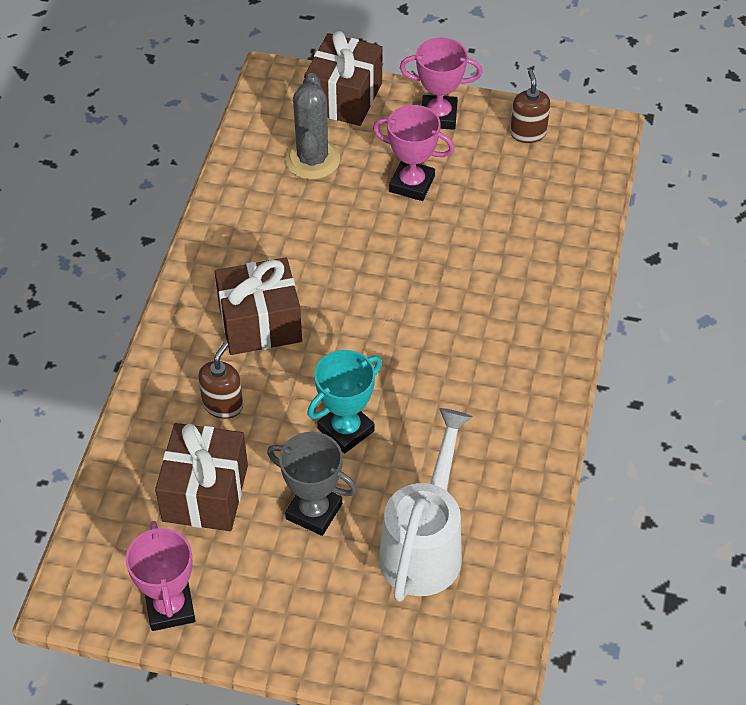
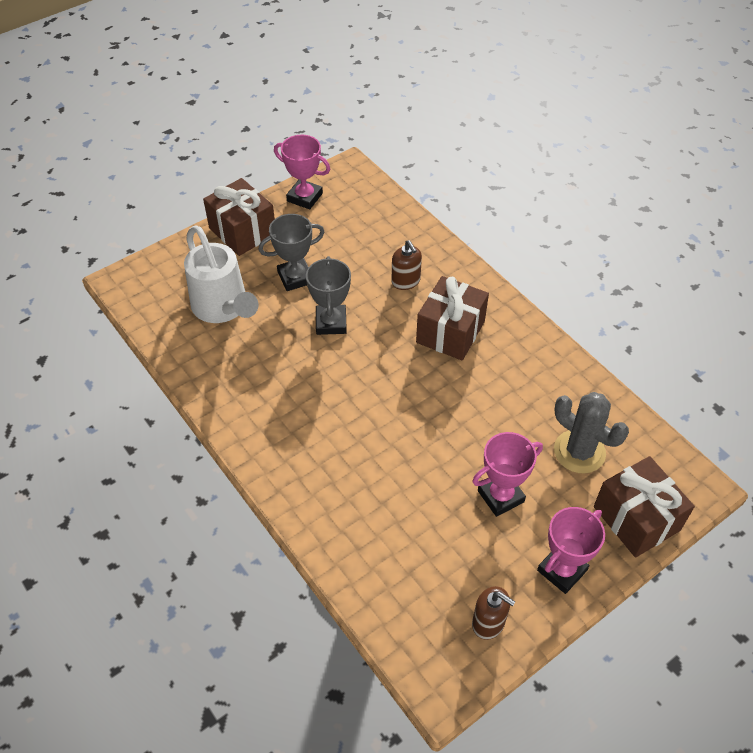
camera: 130 degrees right, 0 degrees up
brown gift [155,423,248,531] -> brown gift moved to [203,178,275,256]
turquoise trophy [307,350,382,454] -> grey trophy [306,256,351,335]

